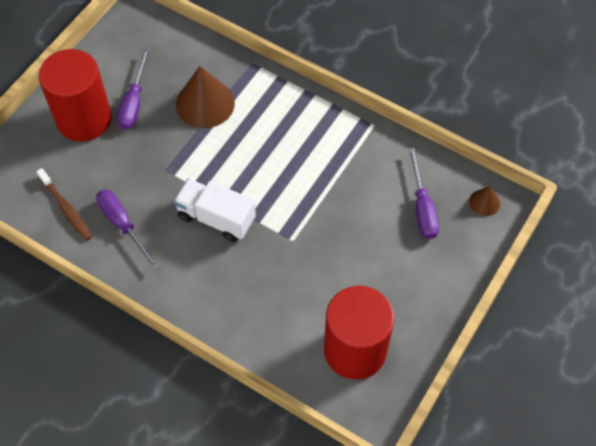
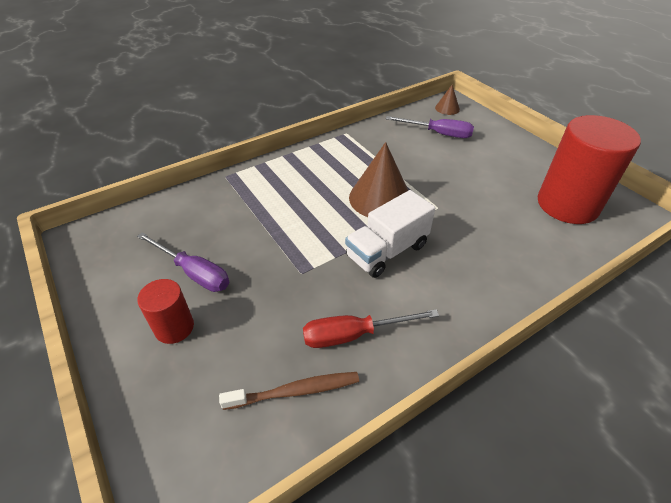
camera: 65 degrees left, 15 degrees down
red cylinder [38,49,112,141] -> red cylinder [137,279,194,344], size x0.50
purple screwdriver [96,189,160,270] -> red screwdriver [303,309,439,348]
brown cone [176,66,235,128] -> brown cone moved to [349,142,408,217]

